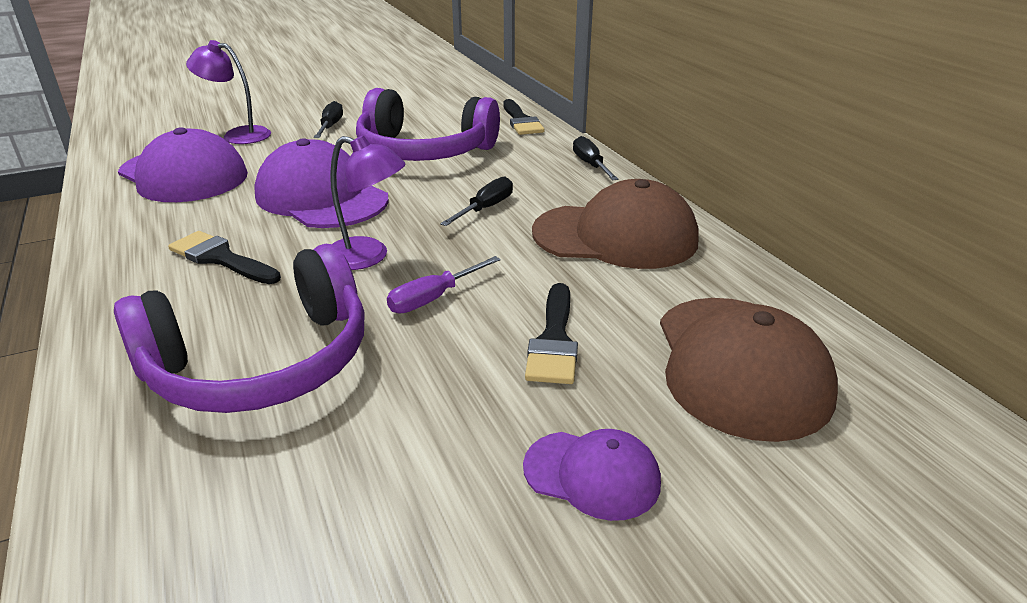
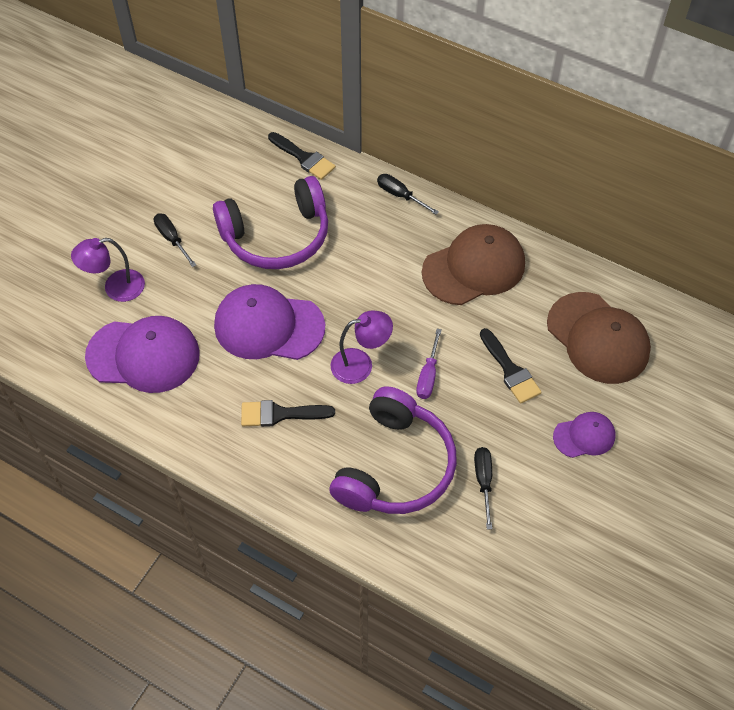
camera: 35 degrees left, 25 degrees up
black screwdriver [440,176,513,226] -> black screwdriver moved to [474,447,492,529]

